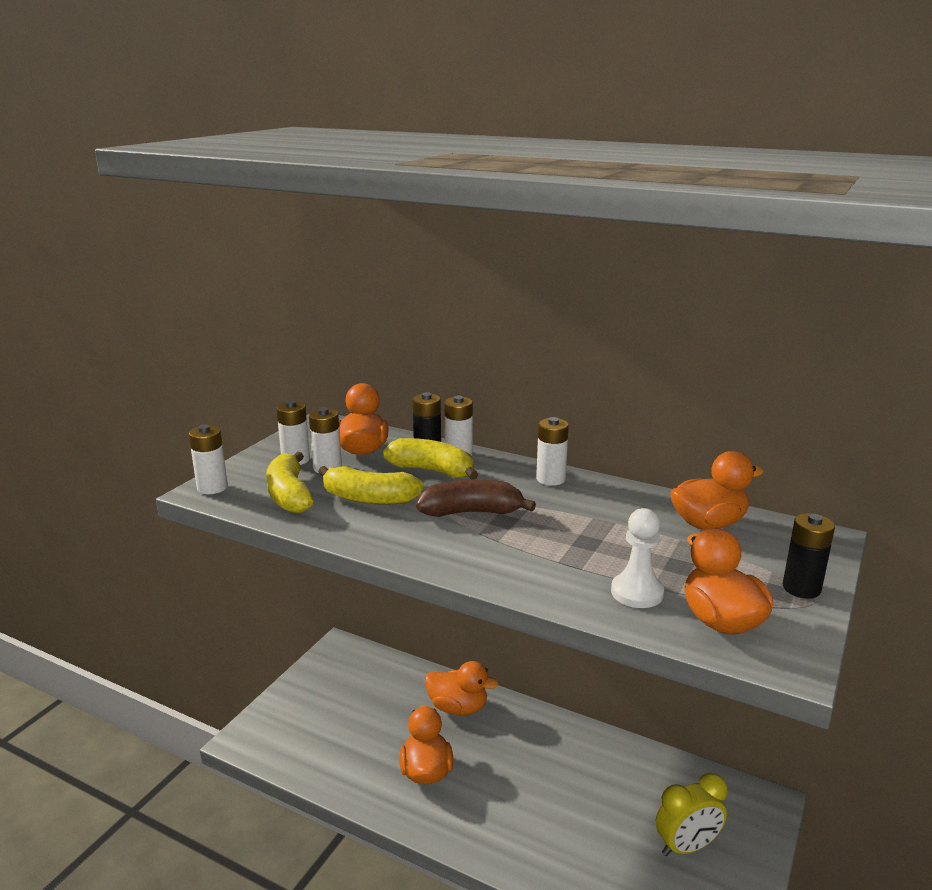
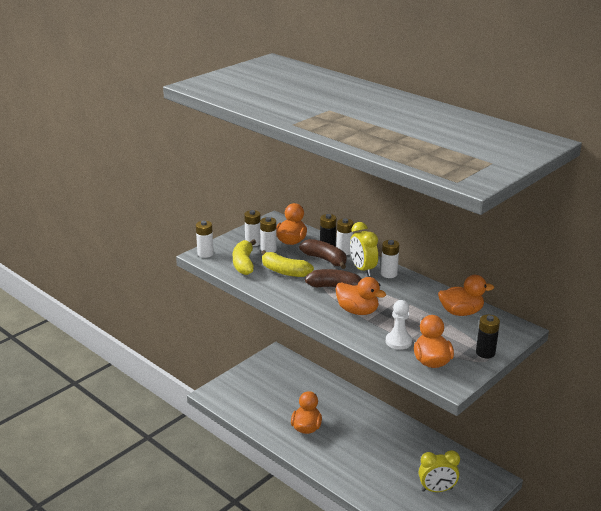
camera: 15 degrees right, 5 degrees up
yellow banana [383,438,478,479] -> brown banana [299,239,346,269]
orange duck [425,661,498,715] -> orange duck moved to [335,277,386,315]
none -> yellow clock [350,222,378,276]

